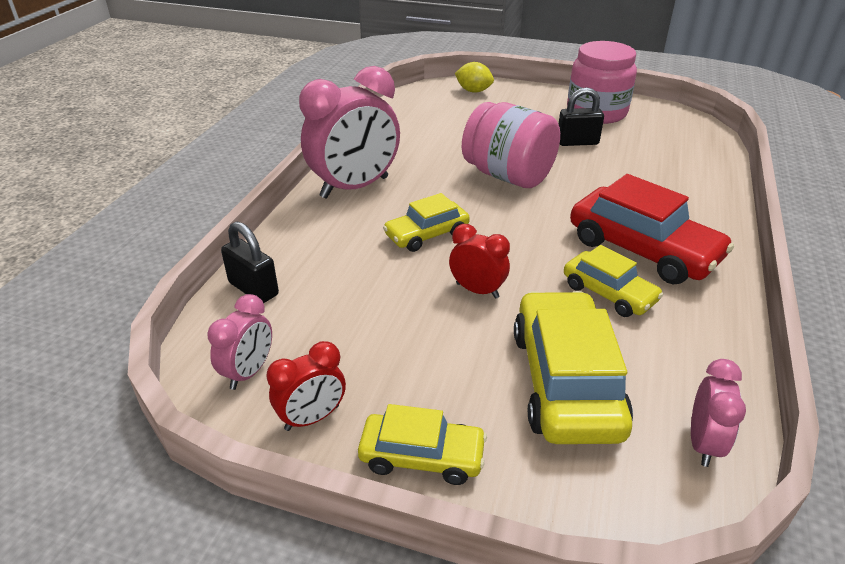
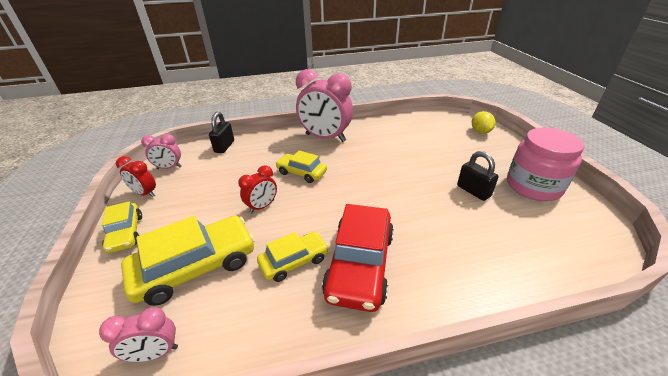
camera: 60 degrees right, 0 degrees up
red clock [449,224,510,299] -> red clock turned 45 degrees clockwise [238,165,277,213]
pink jar [462,102,560,188] -> none
yellow car [564,245,663,317] -> yellow car turned 135 degrees counterclockwise [257,231,329,282]

